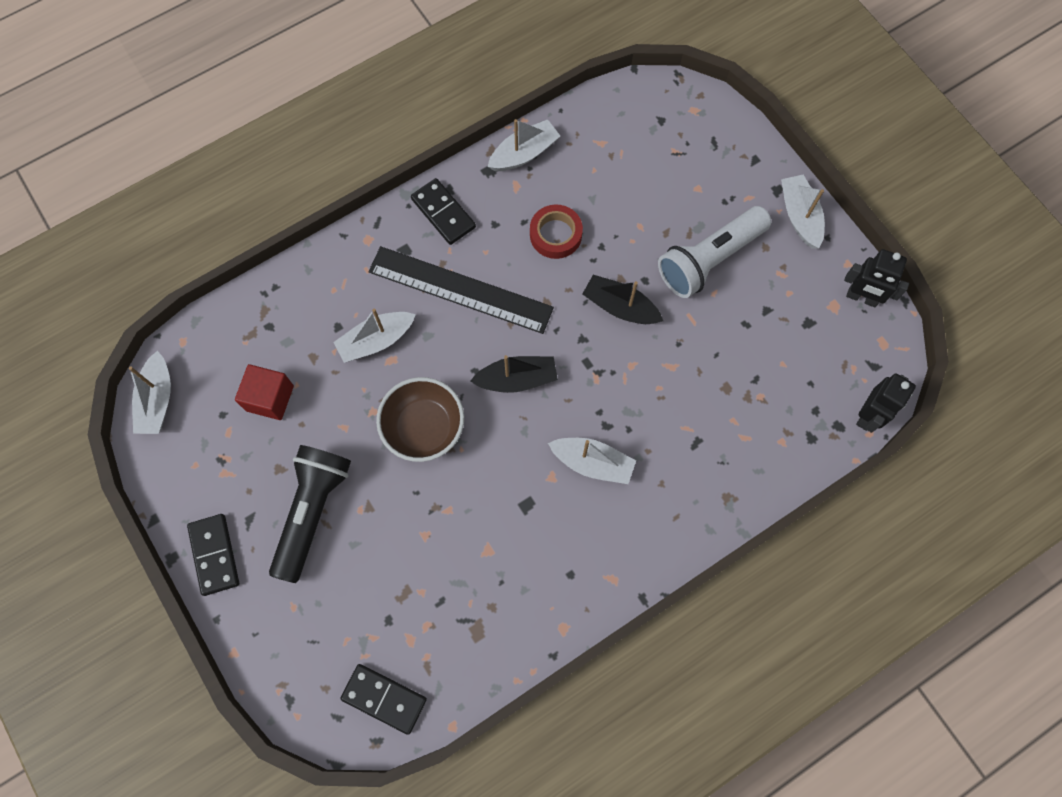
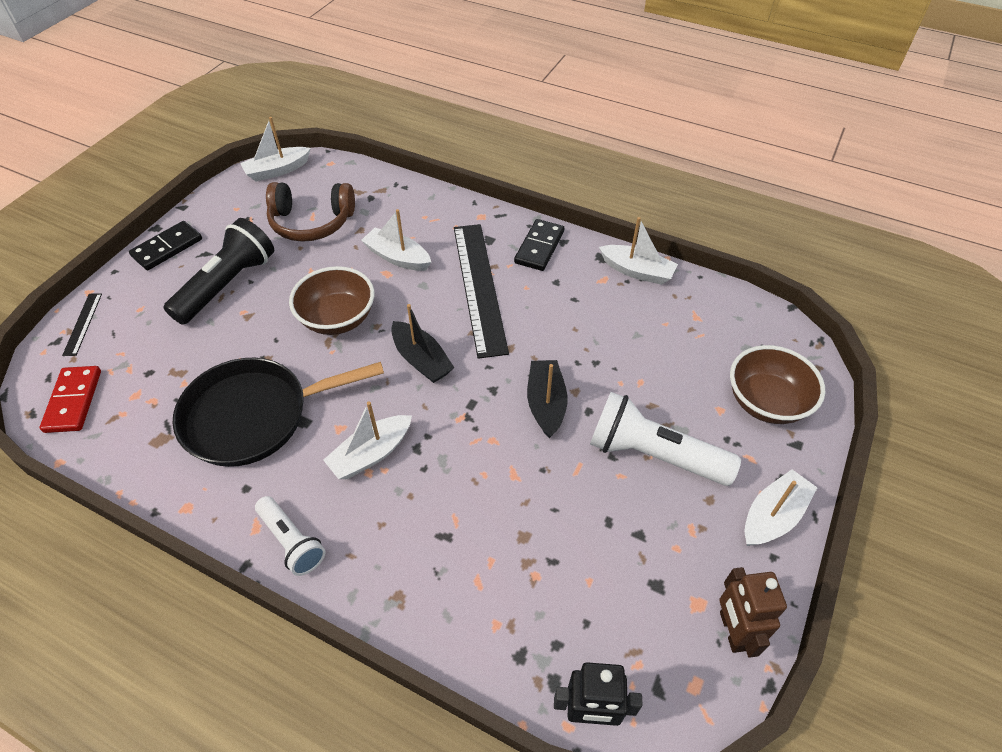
camera: 60 degrees right, 20 degrees down
red cube [235,364,294,420] -> brown headphones [266,182,355,242]
black flashlight [269,445,351,583] -> black flashlight turned 45 degrees counterclockwise [164,218,274,325]
black domino [340,664,427,735] -> red domino [40,366,101,433]
red tape [530,205,583,259] -> none
white boat [548,438,636,484] -> white boat turned 60 degrees clockwise [323,401,412,479]
black robot [844,249,909,307] -> brown robot [720,567,787,658]
none -> black ruler [62,293,102,356]
none -> black pan [172,358,384,467]
none -> white flashlight [255,496,326,576]
none -> brown bowl [730,345,825,424]

